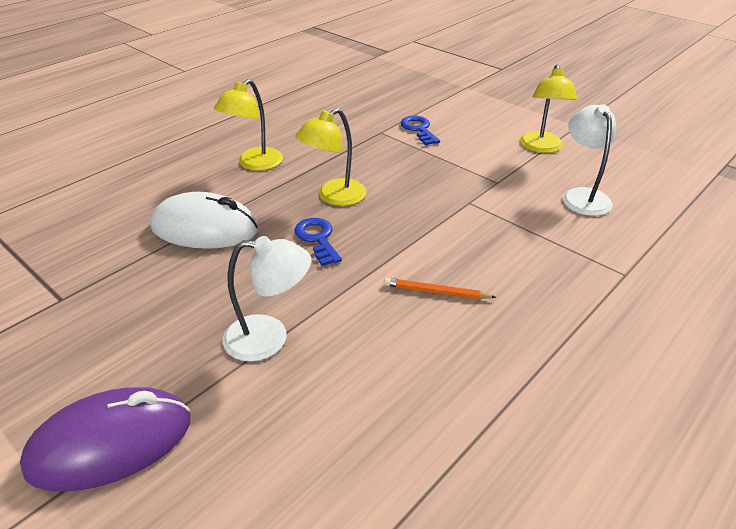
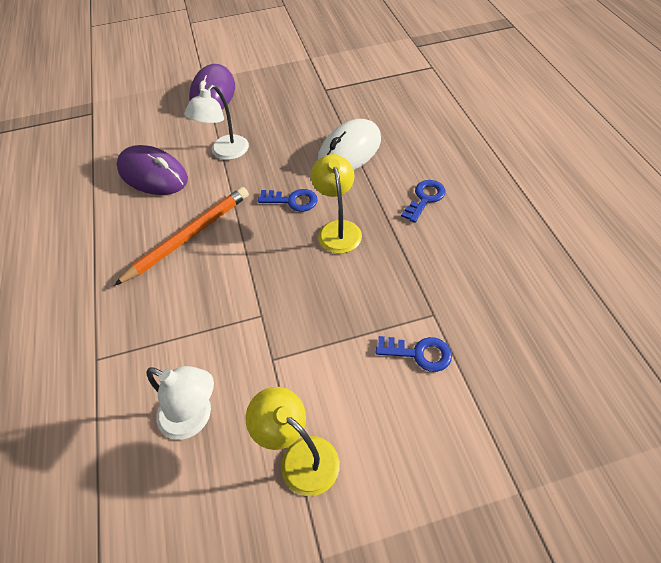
camera: 125 degrees right, 15 degrees up
yellow lamp [214,79,283,171] -> blue key [401,180,446,223]
orange pencil [384,278,497,299] -> orange pencil [114,187,249,286], size x1.96
none -> purple mouse [116,145,188,195]

